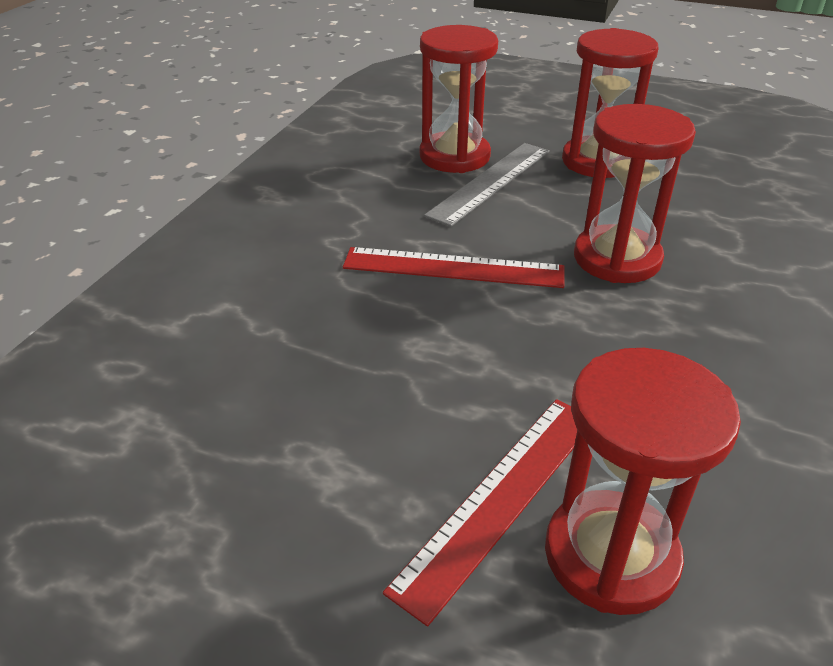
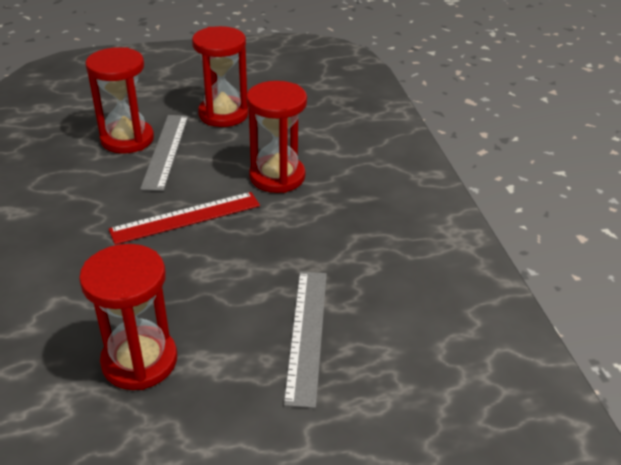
camera: 35 degrees left, 0 degrees up
red ruler [383,399,577,627] -> grey ruler [283,271,327,408]
red hourglass [545,348,741,615] -> red hourglass moved to [79,244,177,390]

